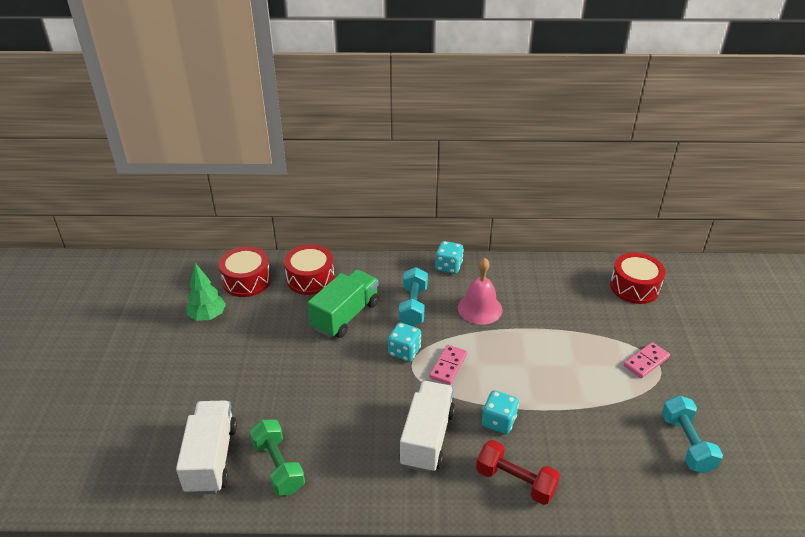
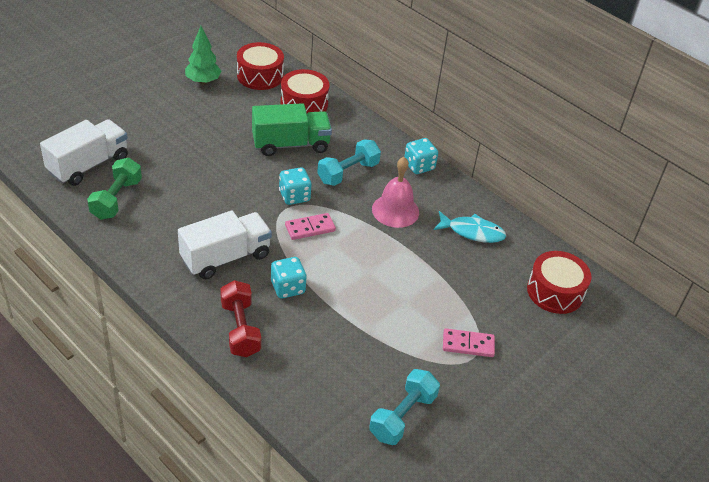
camera: 40 degrees right, 5 degrees up
none -> turquoise fish [434,211,506,243]

